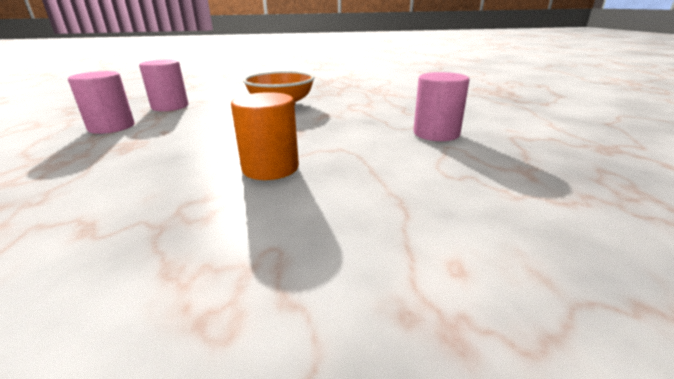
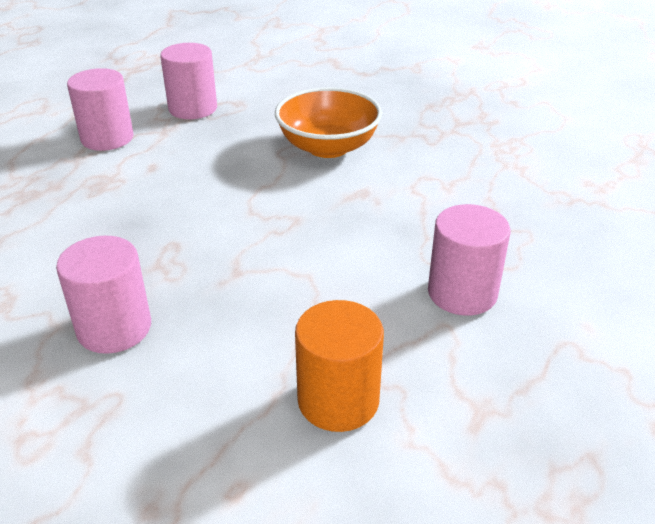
camera: 30 degrees right, 10 degrees up
orange cylinder [231,92,299,180] -> orange cylinder moved to [295,300,384,432]
none -> pink cylinder [56,236,151,354]

